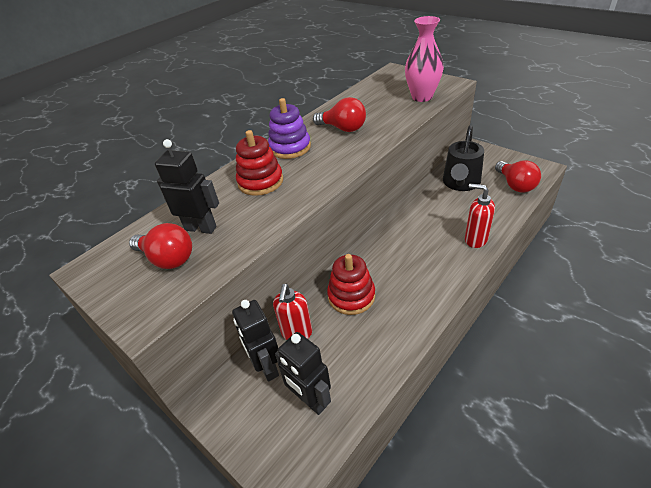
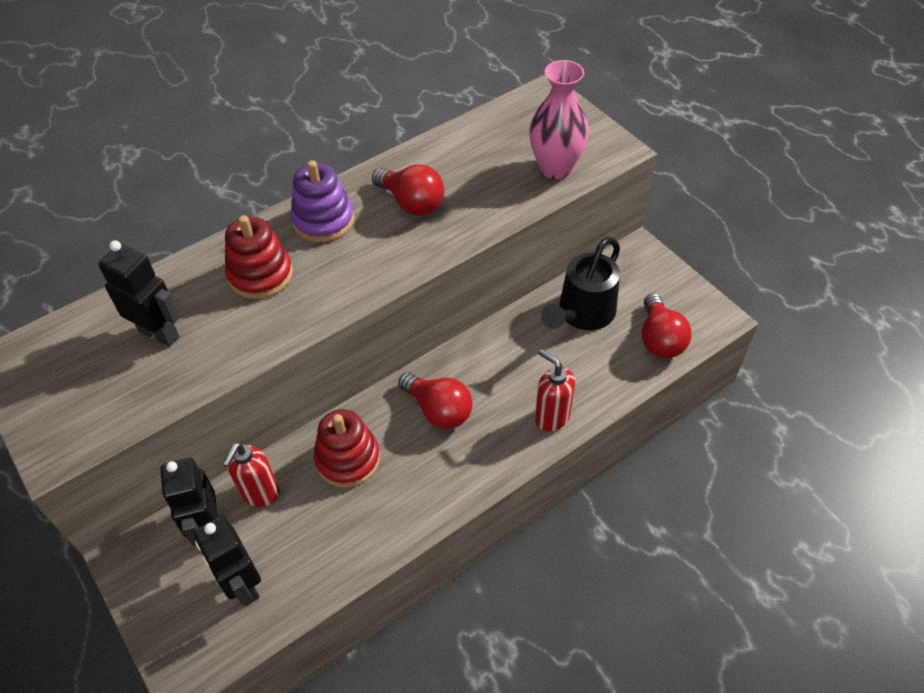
camera: 10 degrees right, 10 degrees up
red light bulb [129,223,192,269] -> red light bulb moved to [398,372,473,429]

